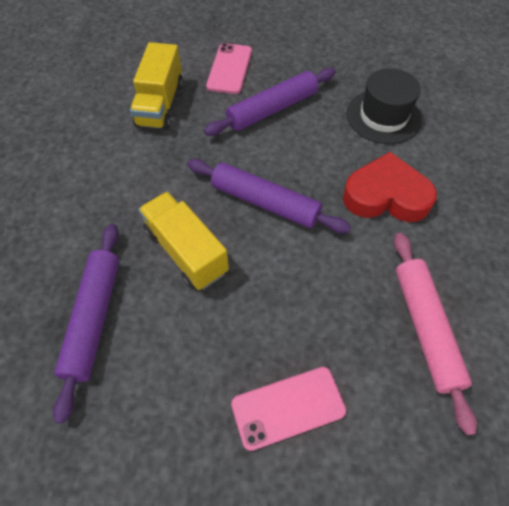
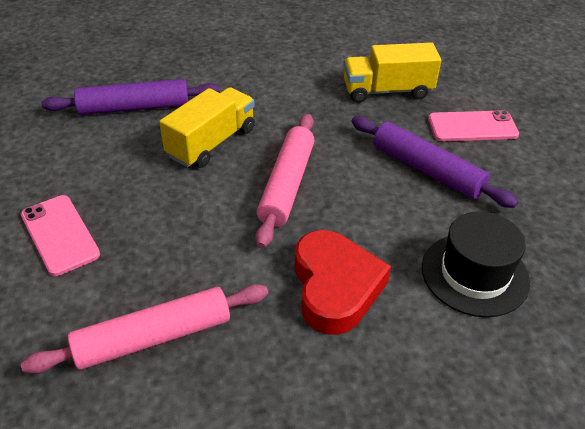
camera: 75 degrees right, 15 degrees down
purple rolling pin [187,159,351,233] -> pink rolling pin [255,114,315,248]

